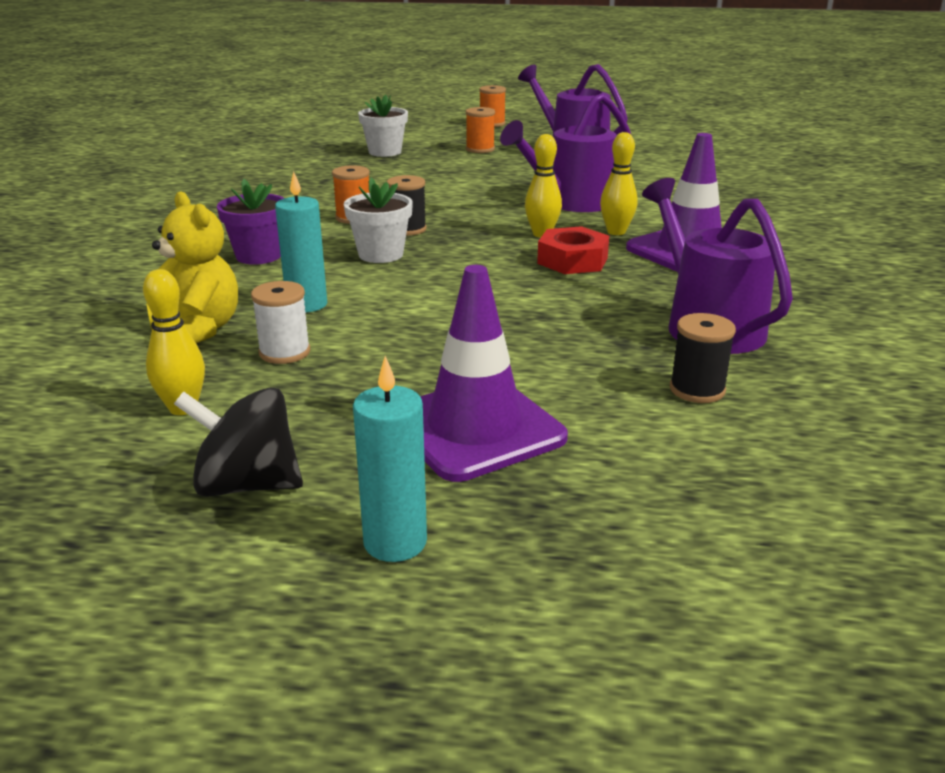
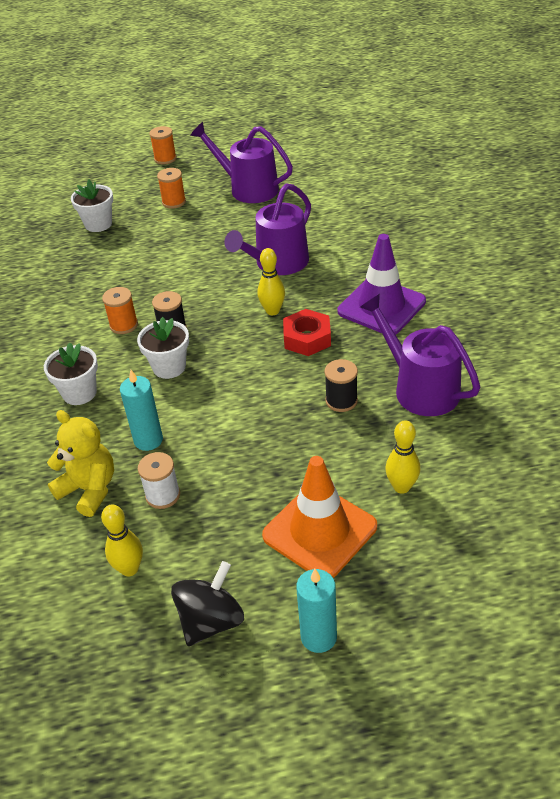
camera: 15 degrees left, 15 degrees up
black spinning top [174,387,303,497] -> black spinning top turned 135 degrees clockwise [171,561,244,646]
purple flower pot [217,179,284,265] -> white flower pot [44,342,98,405]
purple traffic cone [420,265,568,482] -> orange traffic cone [262,456,377,578]
yellow bowling pin [600,132,638,235] -> yellow bowling pin moved to [385,420,420,494]
black spool [670,313,736,403] -> black spool moved to [325,359,358,412]

